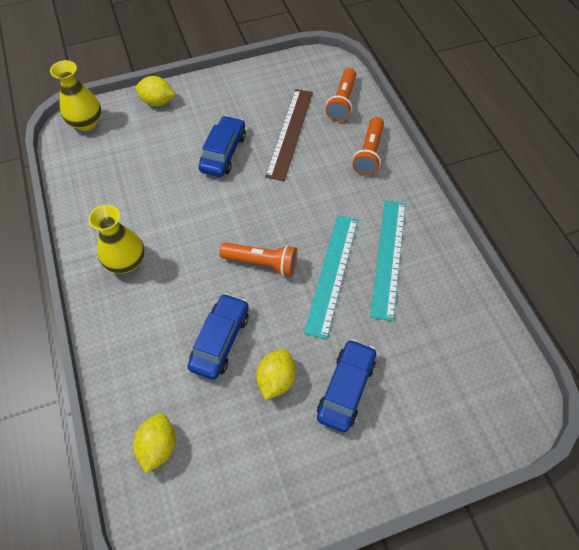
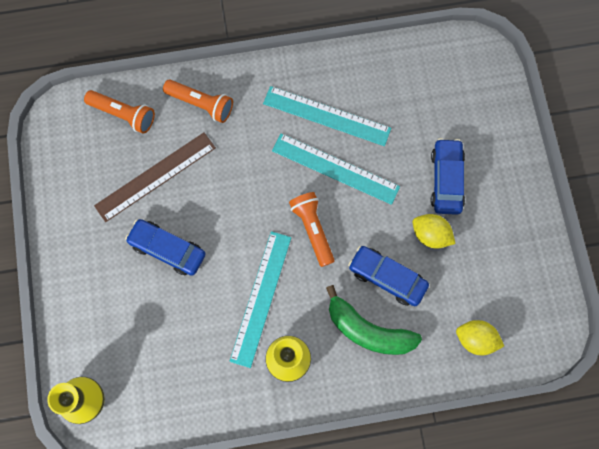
camera: 80 degrees left, 15 degrees up
yellow lemon [136,76,175,106] -> none
orange flashlight [219,243,297,276] -> orange flashlight turned 45 degrees counterclockwise [289,192,335,267]
brown ruler [265,89,313,181] -> brown ruler turned 60 degrees counterclockwise [94,132,216,222]
blue car [317,339,376,433] -> blue car turned 60 degrees clockwise [431,138,465,215]
none -> turquoise ruler [230,231,291,368]
none -> green banana [326,285,422,355]

